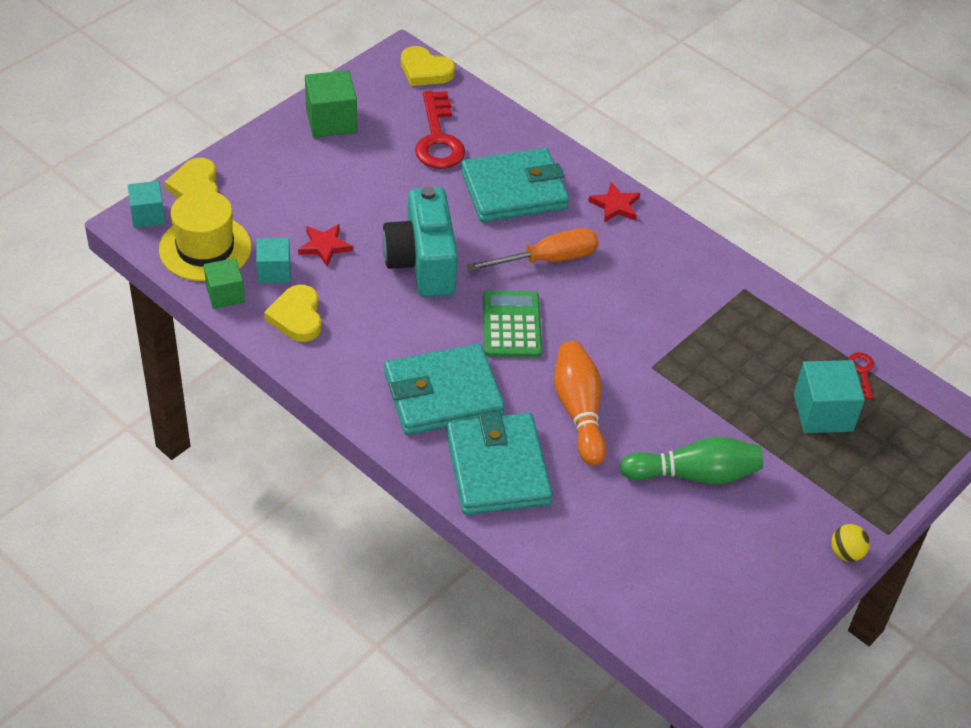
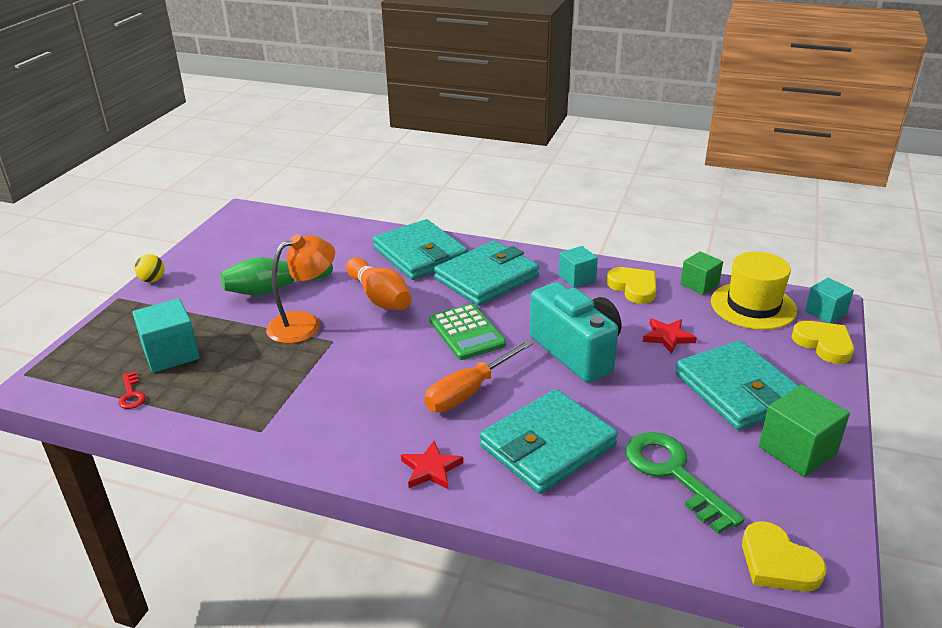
camera: 160 degrees right, 15 degrees down
turquoise cube [256,238,291,284] -> turquoise cube moved to [559,246,598,288]
yellow heart [401,46,455,86] -> yellow heart turned 135 degrees counterclockwise [742,521,826,592]
red key [415,91,465,169] -> green key [626,432,744,534]
none -> orange lamp [266,234,335,344]
none -> turquoise wallet [675,340,799,430]

